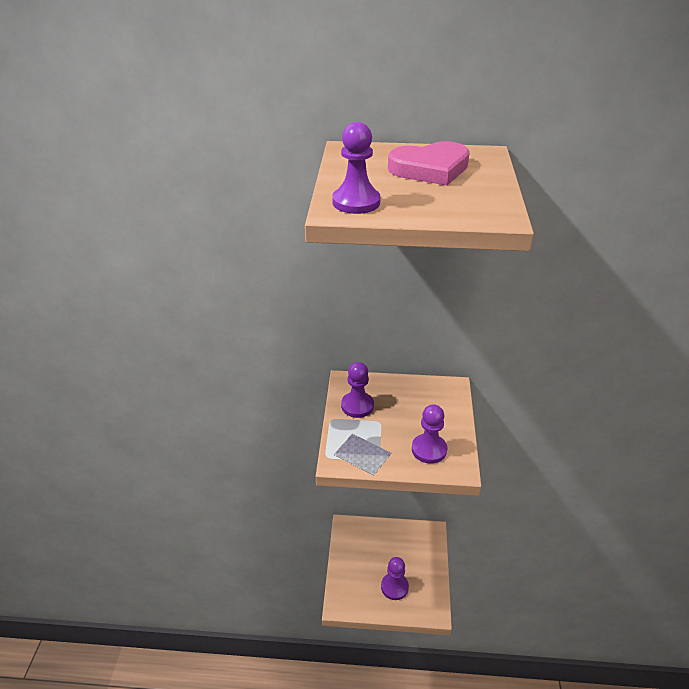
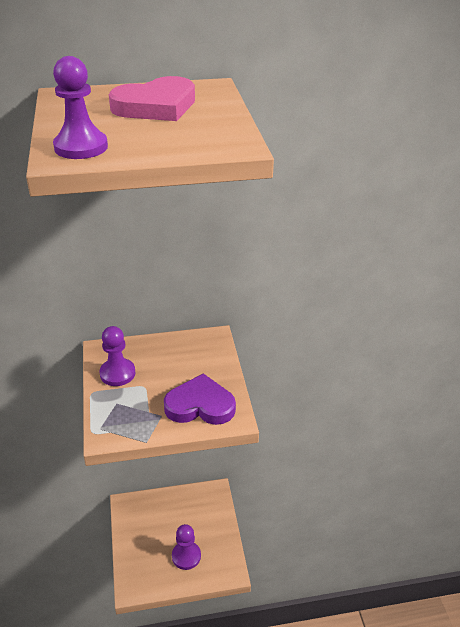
camera: 15 degrees left, 0 degrees up
purple pawn [412,404,447,464] -> purple heart [164,373,236,425]

